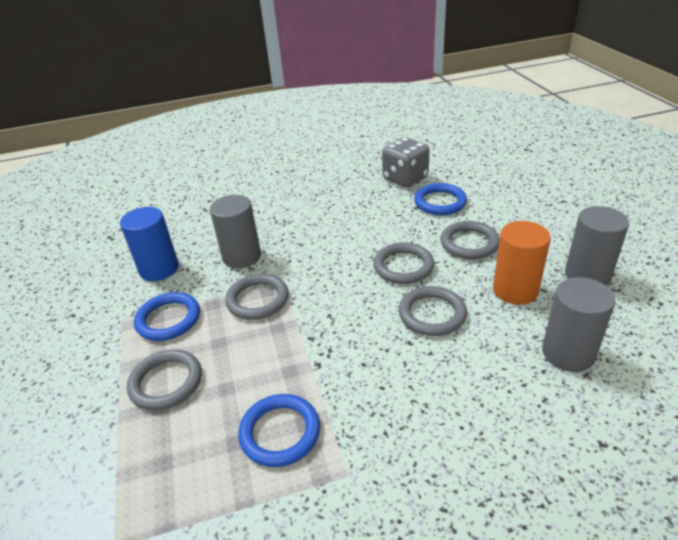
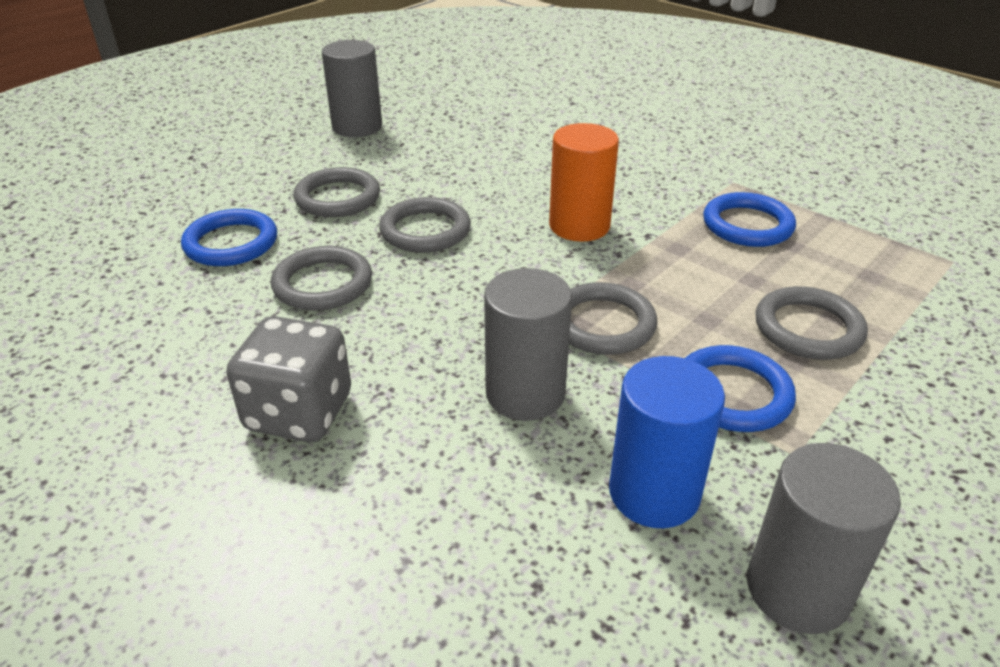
camera: 125 degrees left, 0 degrees up
grey dice [382,137,429,187] -> grey dice moved to [226,316,351,442]
grey ring [399,286,467,336] -> grey ring moved to [271,246,372,311]
orange cylinder [493,221,551,305] -> orange cylinder moved to [549,123,619,241]
grey cylinder [542,277,615,372] -> grey cylinder moved to [747,443,901,634]

